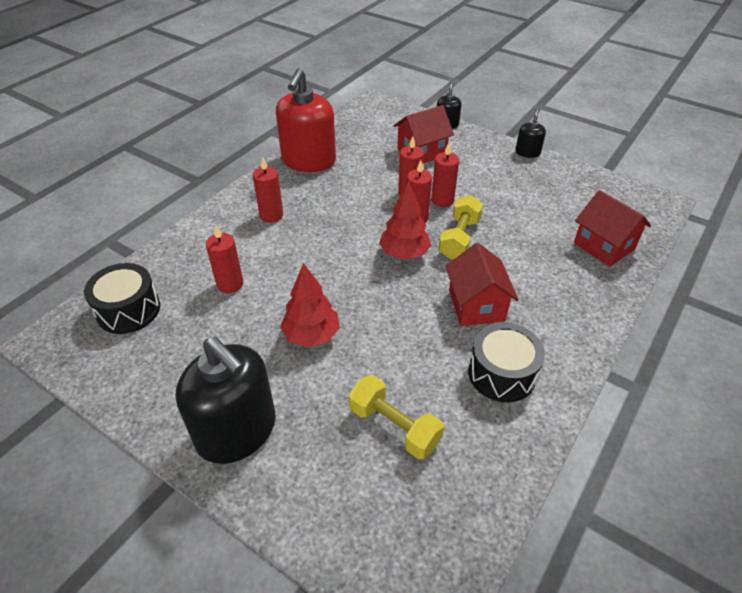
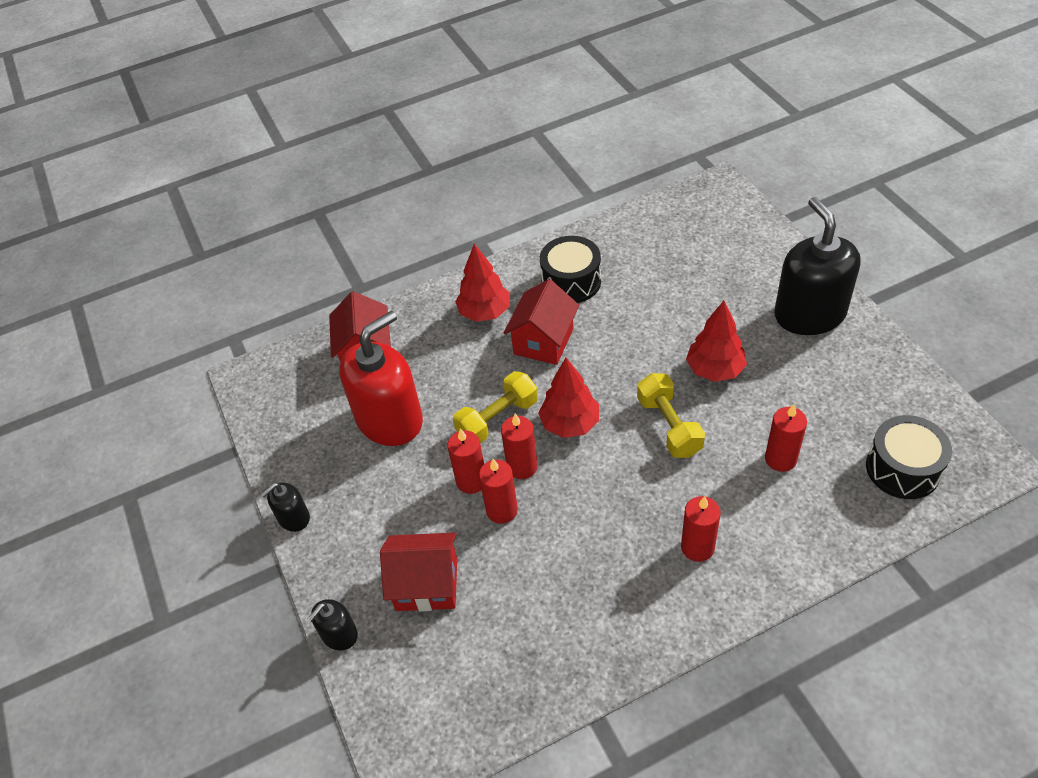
camera: 145 degrees left, 5 degrees up
red soap dispenser [276,68,336,172] -> red soap dispenser moved to [339,311,423,446]
yellow dumbbell [349,375,444,459] -> yellow dumbbell moved to [637,373,705,458]
none -> red tree [455,244,510,322]

